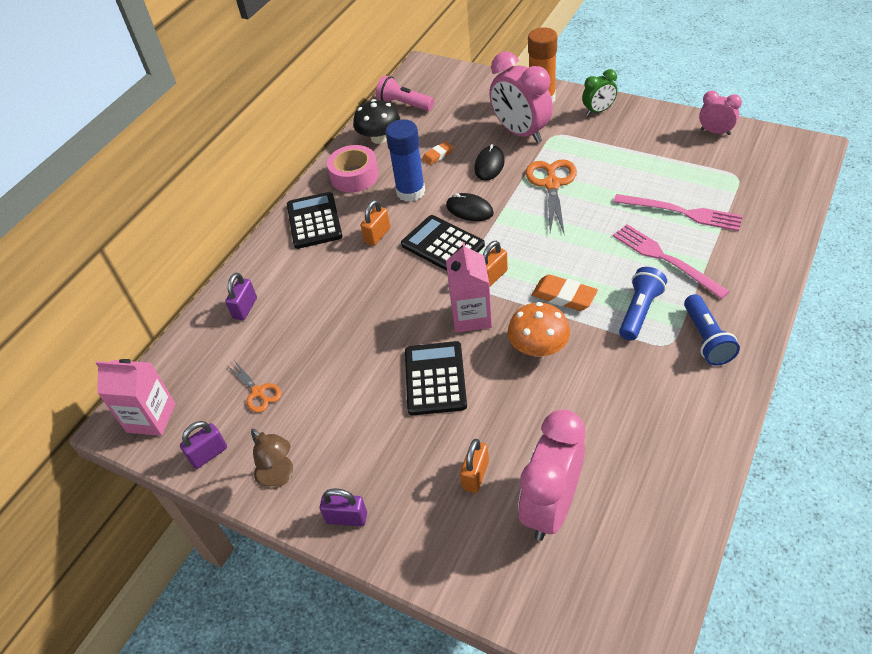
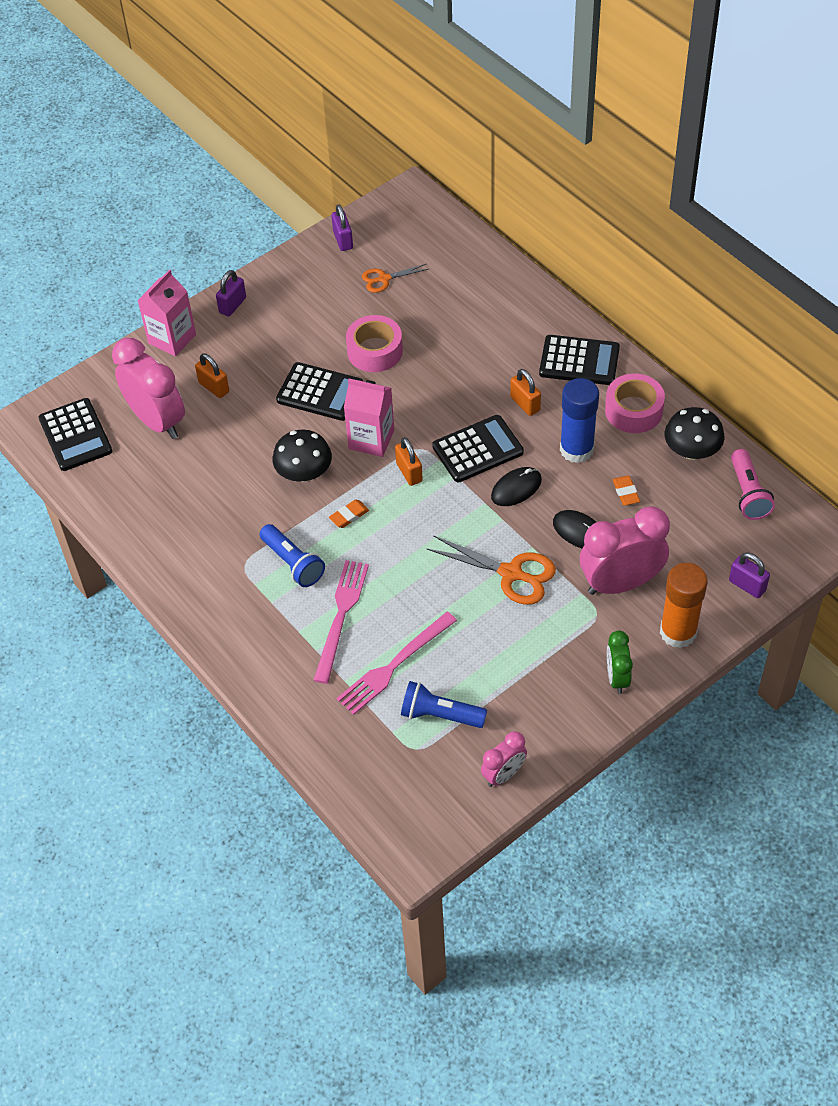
camera: 110 degrees right, 5 degrees up
pink carton [95,359,176,436] -> pink carton moved to [137,270,196,356]
purple padlock [225,273,257,320] -> purple padlock moved to [729,553,770,598]
brown lamp [251,429,293,489] -> none
pink flashlight [376,75,434,111] -> pink flashlight turned 120 degrees clockwise [731,449,775,520]
orange mushroom [508,302,570,357] -> black mushroom [273,430,332,482]
orange eraser [532,274,598,311] -> orange eraser [329,500,369,528], size x0.62
pink fork [613,224,730,299] -> pink fork turned 60 degrees counterclockwise [313,560,369,684]
blue flashlight [684,294,740,365] -> blue flashlight moved to [401,681,487,728]
none -> black calculator [39,398,112,471]
none -> pink tape [346,315,403,372]

